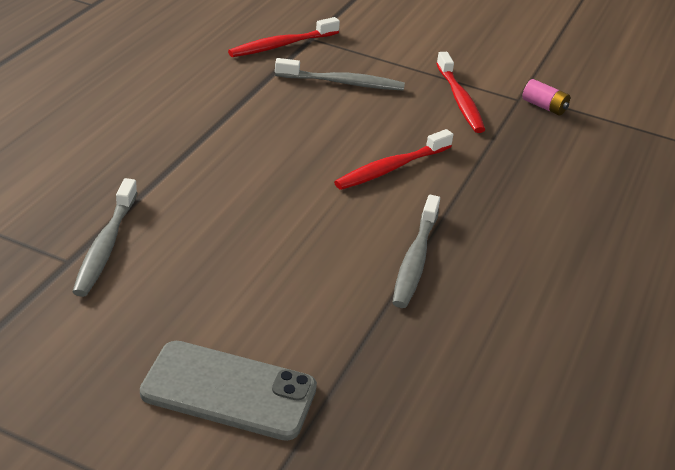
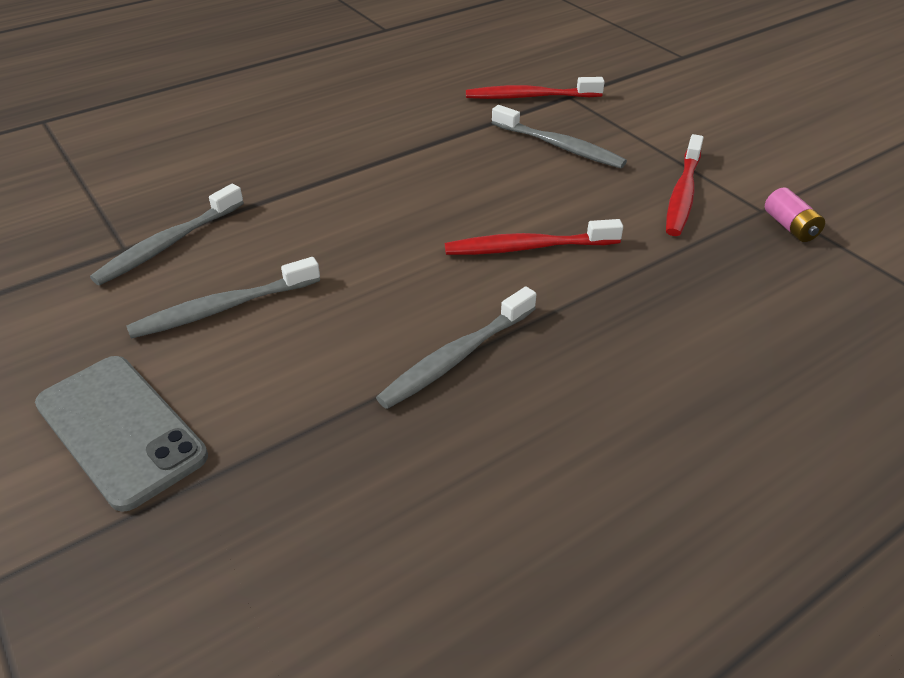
camera: 35 degrees right, 5 degrees up
none -> grey toothbrush [126,257,320,338]

